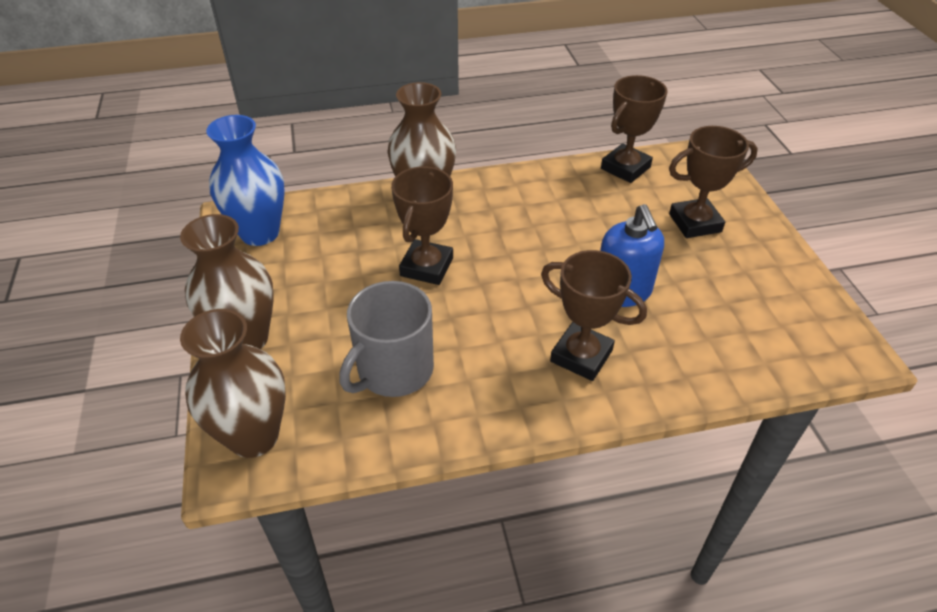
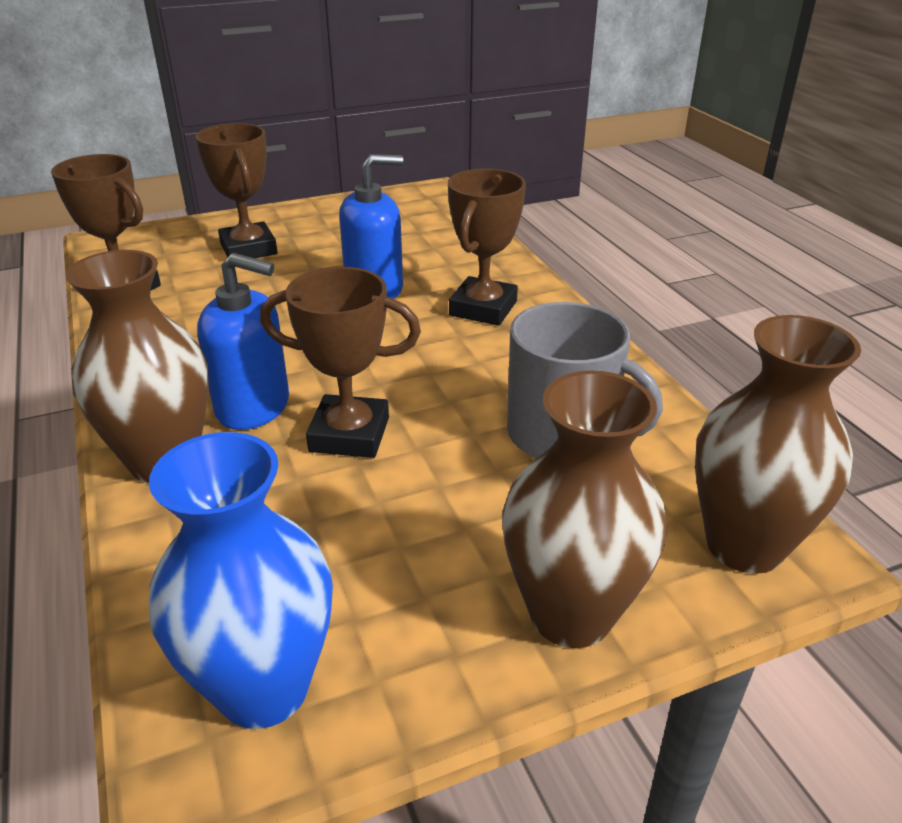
camera: 100 degrees left, 10 degrees down
none -> blue soap dispenser [197,253,289,430]

